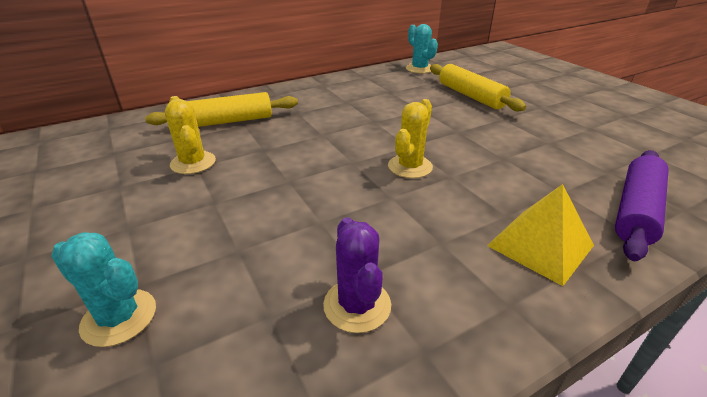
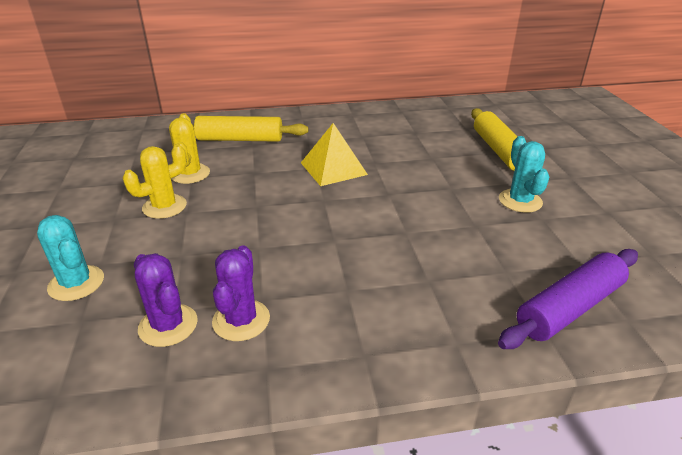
camera: 20 degrees right, 0 degrees up
yellow cactus [388,99,433,178] -> yellow cactus moved to [123,144,187,219]
turquoise cactus [406,24,438,74] -> turquoise cactus moved to [499,136,549,213]
yellow pyramid [487,184,594,286] -> yellow pyramid moved to [301,123,368,186]
none -> purple cactus [134,253,198,347]

